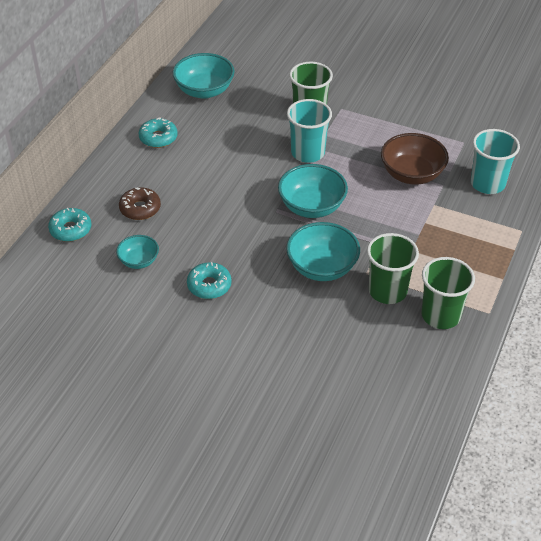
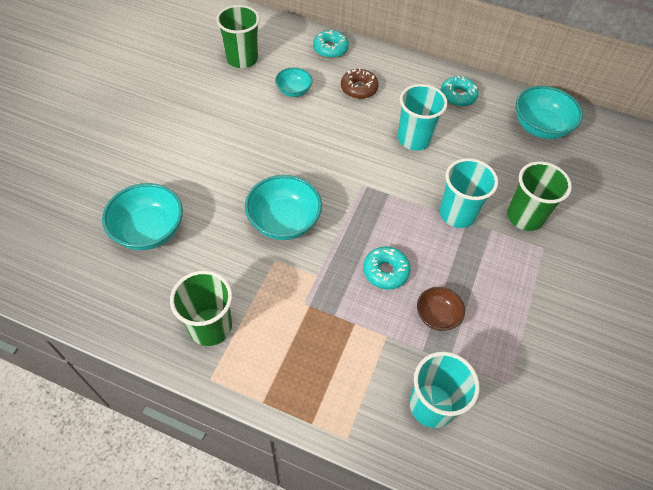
camera: 85 degrees right, 10 degrees up
turquoise donut [187,262,232,299] -> turquoise donut moved to [363,246,411,289]
turquoise bowl [278,164,348,218] -> turquoise bowl moved to [102,183,183,250]
green cup [367,233,419,304] -> green cup moved to [216,5,260,68]
brown bowl [381,133,449,185] -> brown bowl [417,287,465,331], size x0.58
none -> turquoise cup [398,84,448,150]

